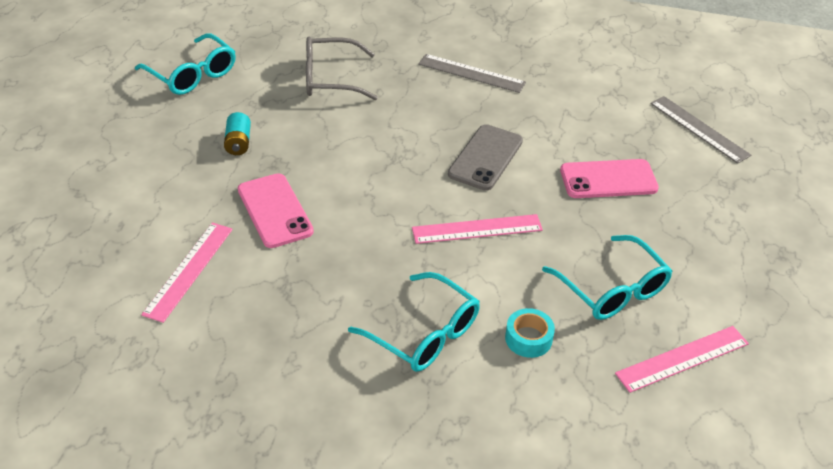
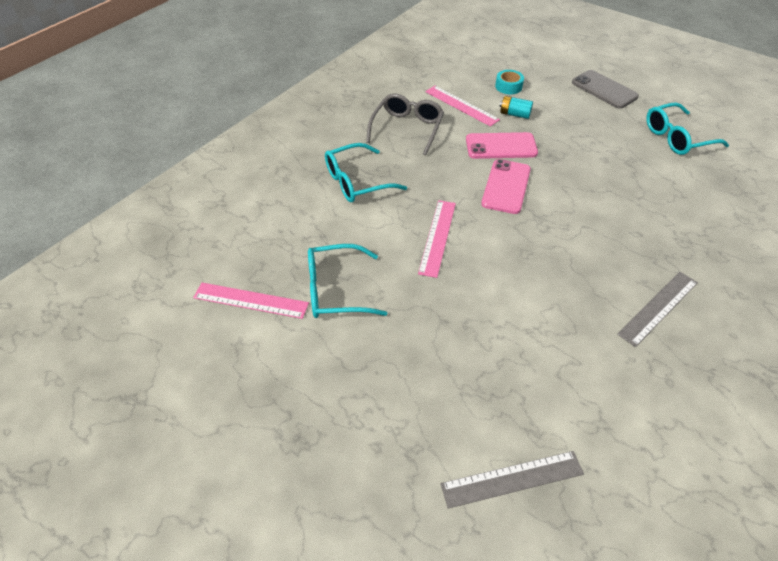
camera: 115 degrees right, 5 degrees up
turquoise battery [224,112,251,155] -> turquoise battery moved to [500,96,533,119]
grey glasses [306,37,378,100] -> grey glasses moved to [366,93,444,155]
grey phone [448,124,523,191] -> grey phone moved to [572,70,639,109]
turquoise tape [505,308,555,358] -> turquoise tape moved to [495,70,524,94]
pink phone [560,159,659,198] -> pink phone moved to [481,159,531,214]
pink ruler [615,326,749,393] -> pink ruler turned 75 degrees counterclockwise [193,283,309,319]

